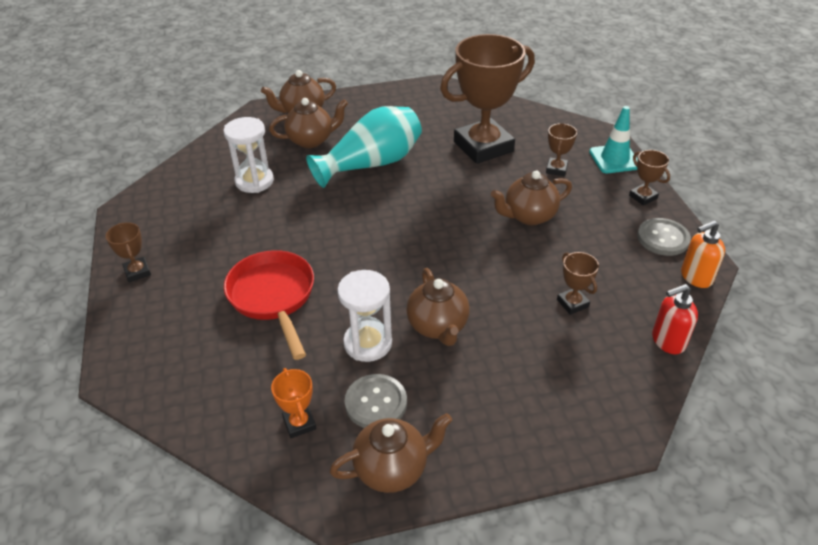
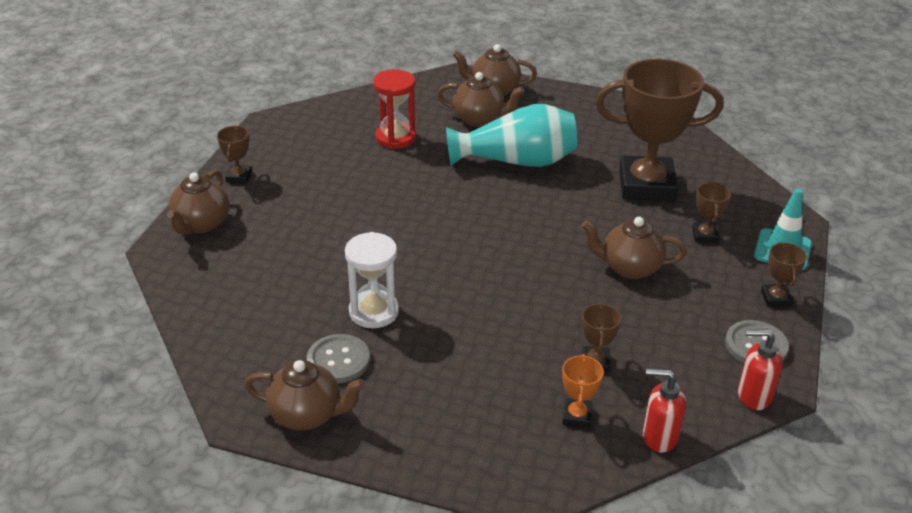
camera: 30 degrees right, 5 degrees down
white hourglass [224,117,274,193] -> red hourglass [373,69,416,149]
red pan [224,250,314,360] -> none
orange trophy [271,368,316,438] -> orange trophy moved to [562,354,604,428]
brown teapot [406,268,470,346] -> brown teapot moved to [167,170,229,235]
brown trophy [546,123,577,176] -> brown trophy turned 45 degrees counterclockwise [692,182,731,243]
orange soap dispenser [681,220,725,288] -> red soap dispenser [738,329,783,410]

